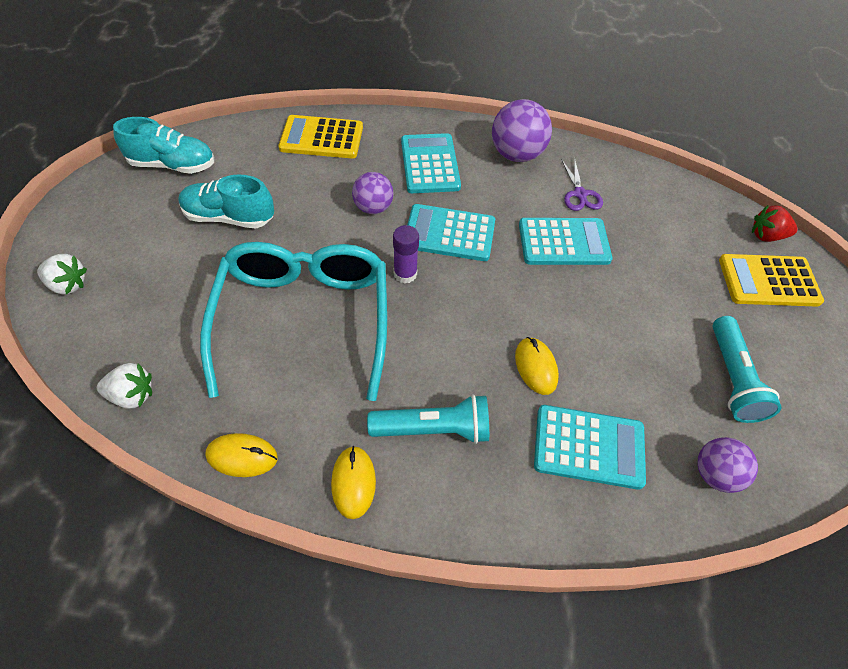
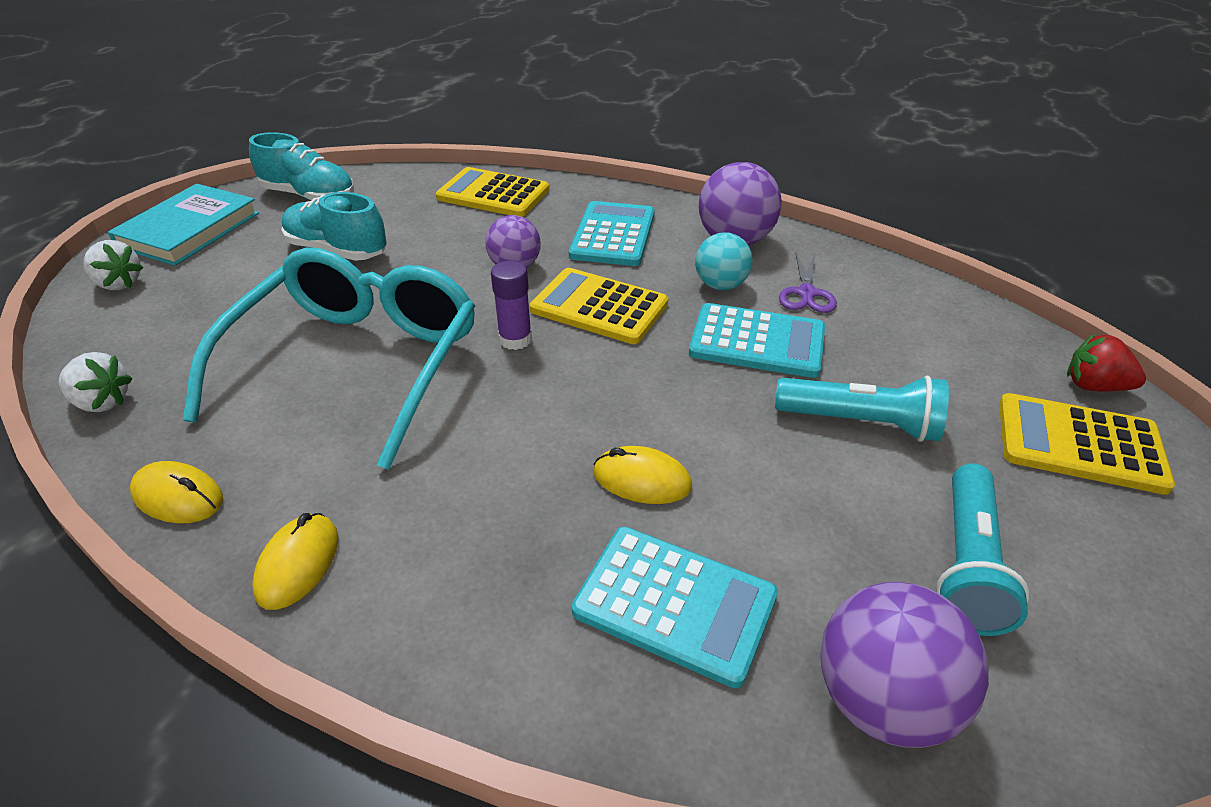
camera: 20 degrees right, 15 degrees down
turquoise flashlight [367,394,489,444] -> turquoise flashlight moved to [775,375,949,442]
turquoise calculator [407,204,495,261] -> yellow calculator [530,268,668,344]
yellow mouse [515,337,559,395] -> yellow mouse turned 75 degrees counterclockwise [593,446,692,504]
purple ball [697,437,758,493] -> purple ball [820,582,989,748], size x1.54
none -> turquoise book [108,184,259,266]
none -> turquoise ball [695,232,753,290]

